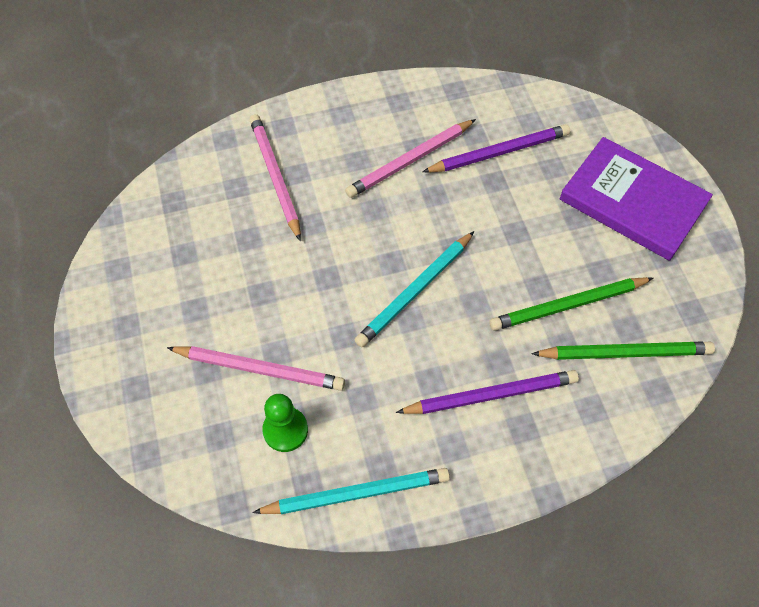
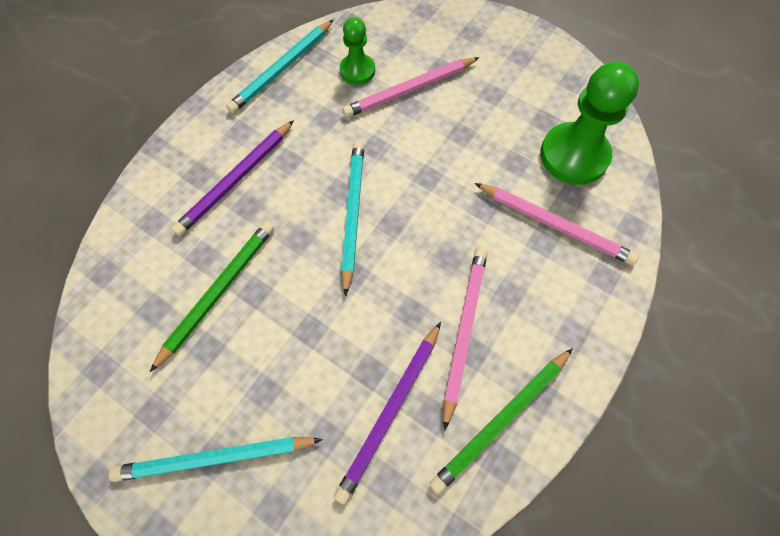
camera: 140 degrees right, 5 degrees up
green pencil [531,341,715,360] -> green pencil moved to [429,348,573,494]
purple book [560,137,713,261] -> turquoise pencil [109,437,323,482]
none -> green pawn [540,62,639,185]

